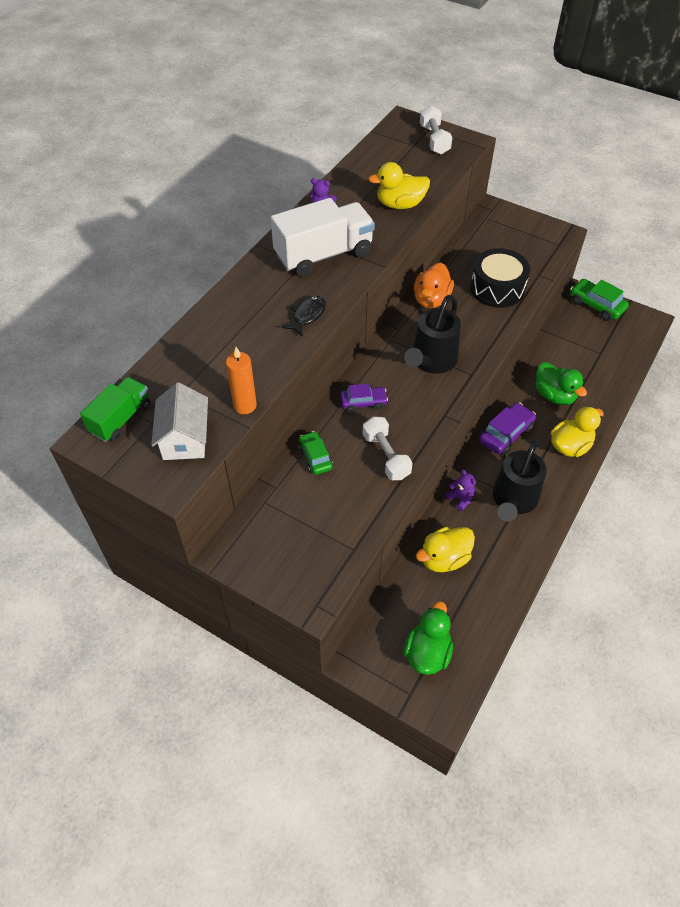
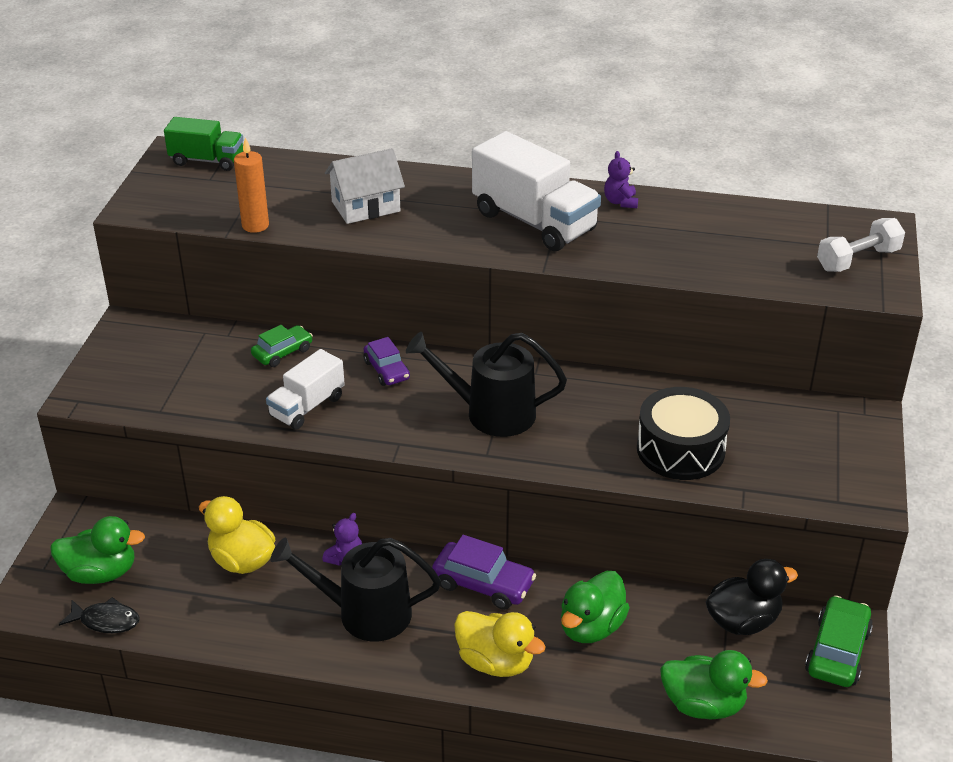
camera: 70 degrees right, 15 degrees down
white house [151,382,208,460] -> white house moved to [325,148,405,224]
black fish [282,296,326,336] -> black fish moved to [59,597,140,633]
white dumbbell [363,417,413,480] -> white truck [266,349,345,430]
yellow duck [368,162,430,209] -> none
orange duck [414,263,454,308] -> none
none -> green duck [660,650,768,720]
none -> black duck [706,559,798,635]

